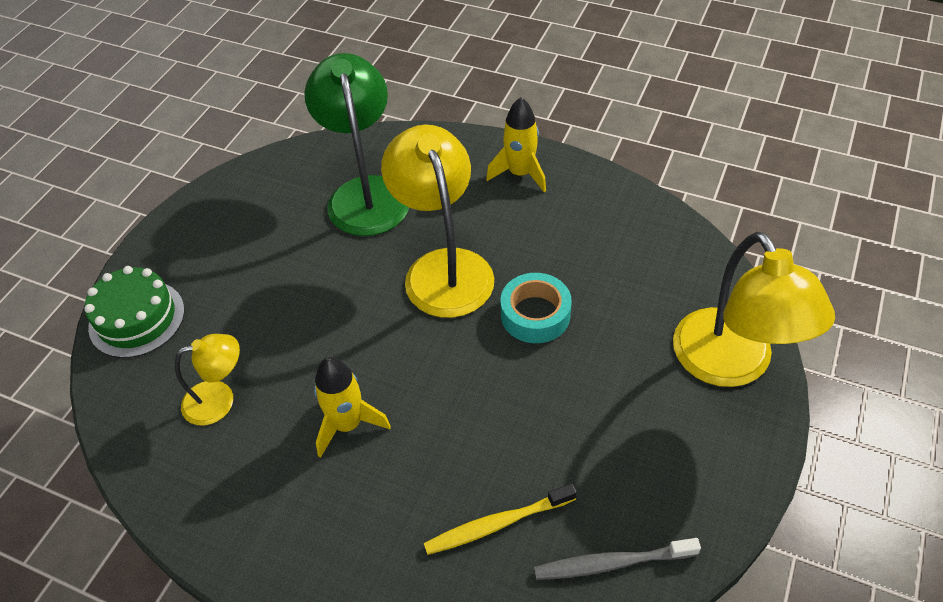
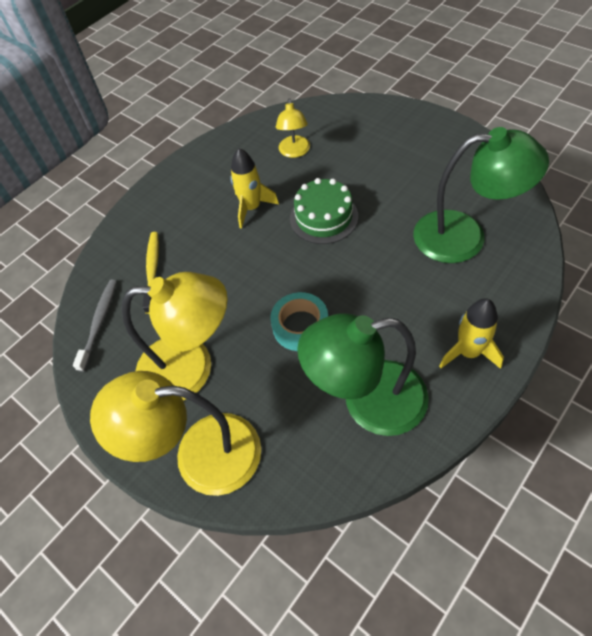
camera: 110 degrees right, 5 degrees up
green cake [84,266,185,358] -> green cake moved to [290,178,358,244]
yellow lamp [381,125,494,318] -> yellow lamp moved to [122,272,228,401]
none -> green lamp [297,313,429,436]

